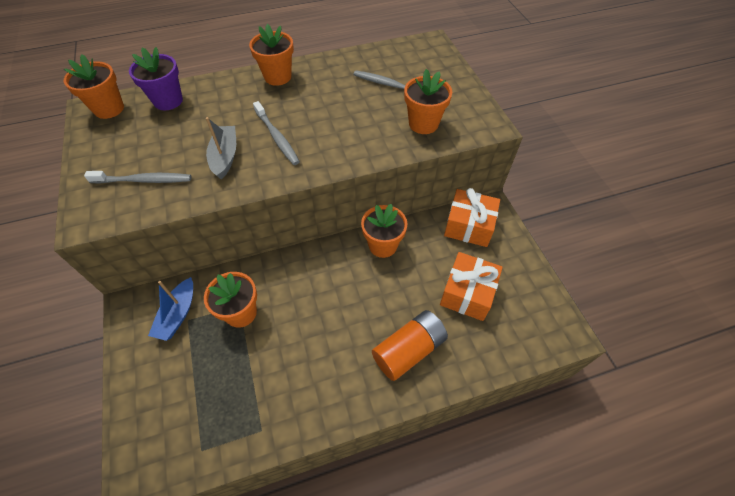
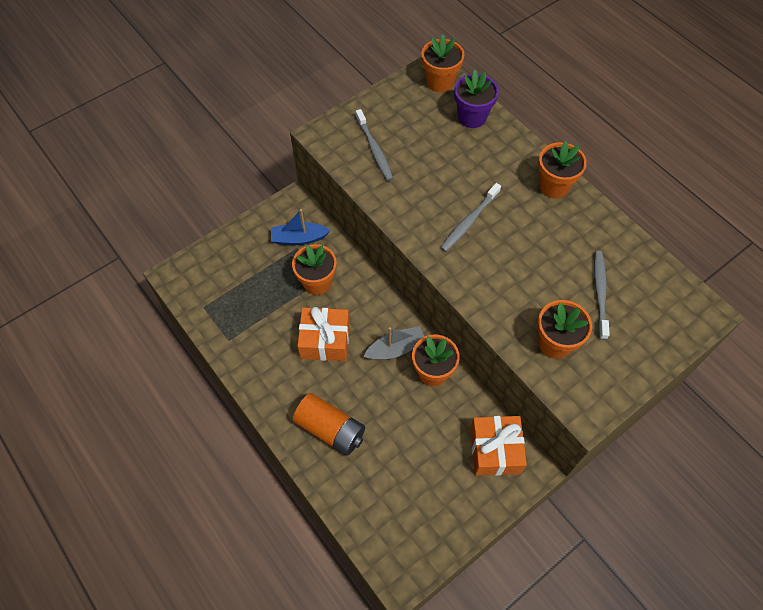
camera: 70 degrees right, 5 degrees up
grey boat [206,117,236,179] -> grey boat moved to [363,326,425,360]
orange gift [440,252,503,321] -> orange gift moved to [297,307,350,361]

